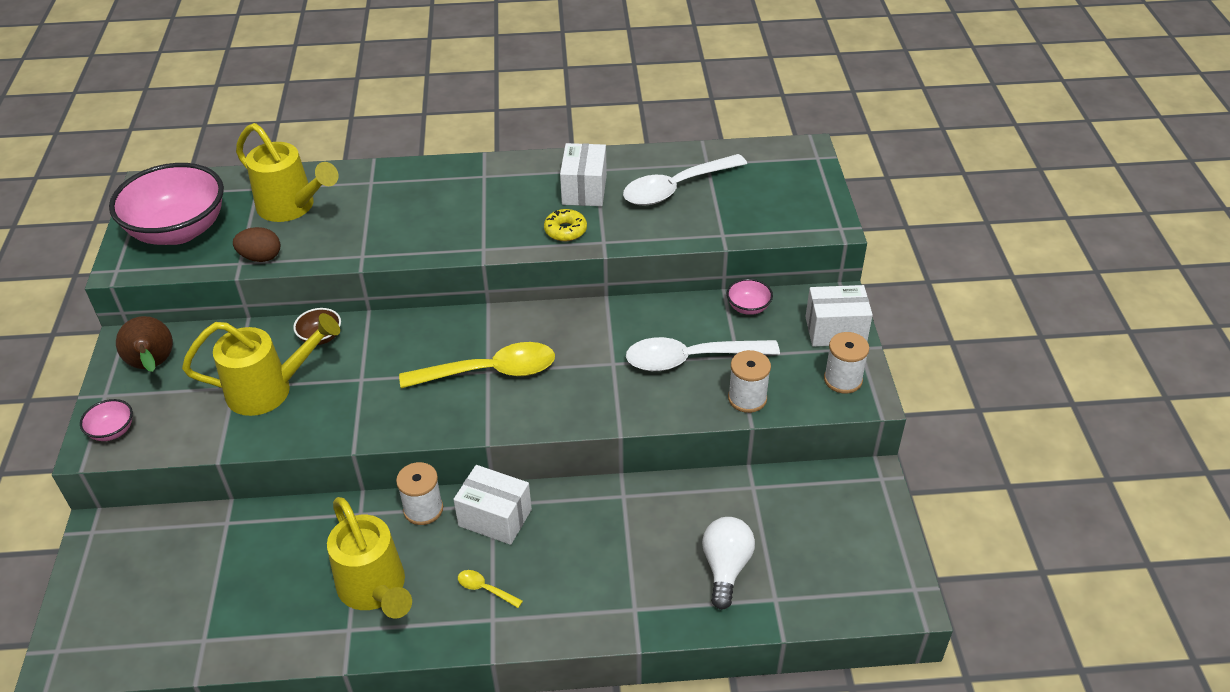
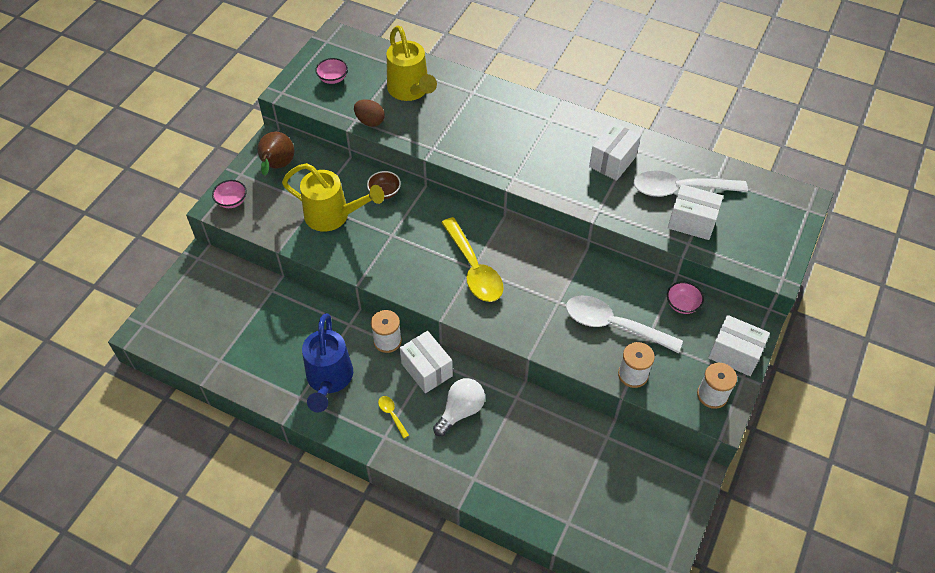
camera: 30 degrees right, 10 degrees up
pink bowl [109,163,224,245] -> pink bowl [315,58,348,84], size x0.42
yellow watering can [327,497,412,619] -> blue watering can [302,313,353,412]
yellow spoon [399,342,555,388] -> yellow spoon turned 45 degrees clockwise [441,217,504,302]
yellow donut [544,209,587,241] -> none
white light bulb [702,517,755,610] -> white light bulb moved to [433,378,485,436]
none -> white box [668,184,723,240]

